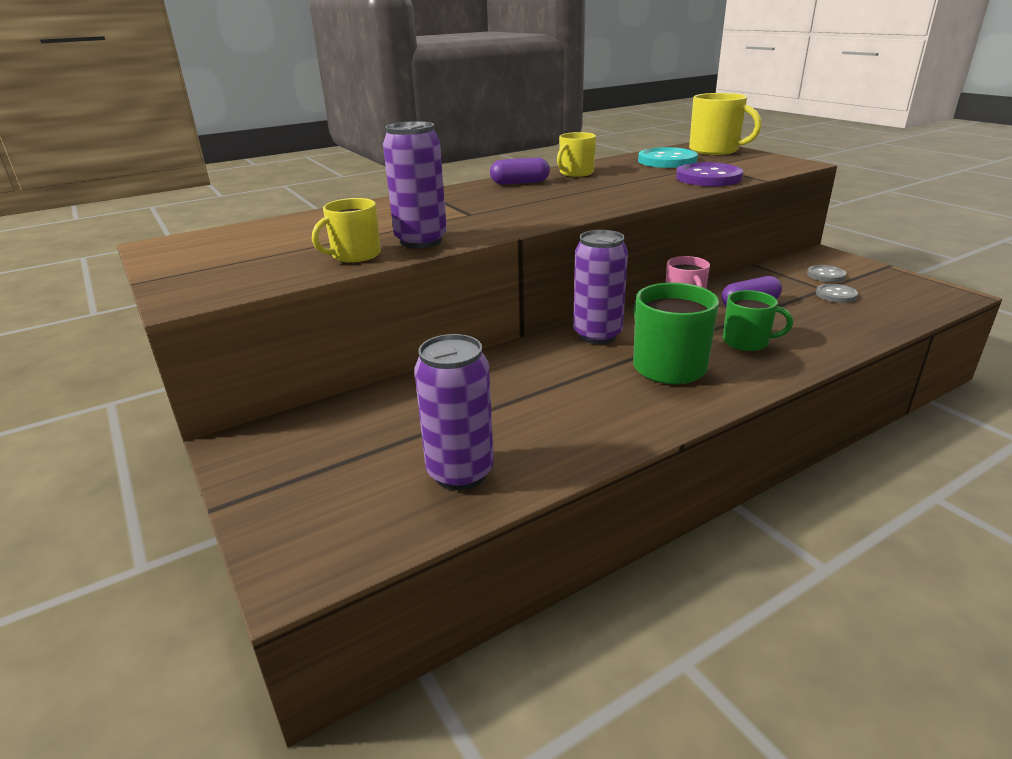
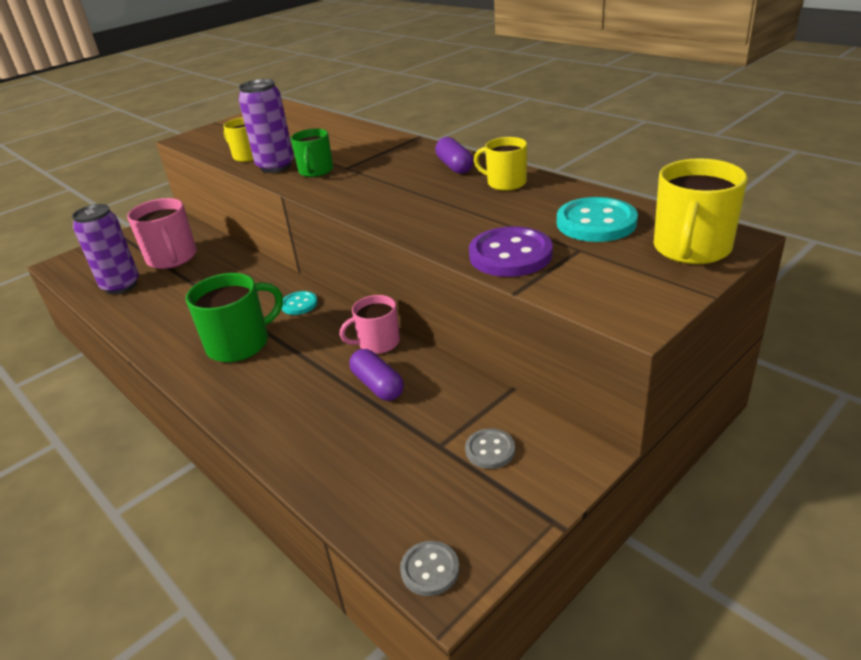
camera: 80 degrees right, 5 degrees up
purple can [573,230,628,344] -> turquoise button [282,291,318,315]
green mug [723,290,793,351] -> green mug moved to [291,129,333,177]
grey button [816,284,858,303] -> grey button moved to [400,541,459,596]
none -> pink mug [127,198,197,269]

